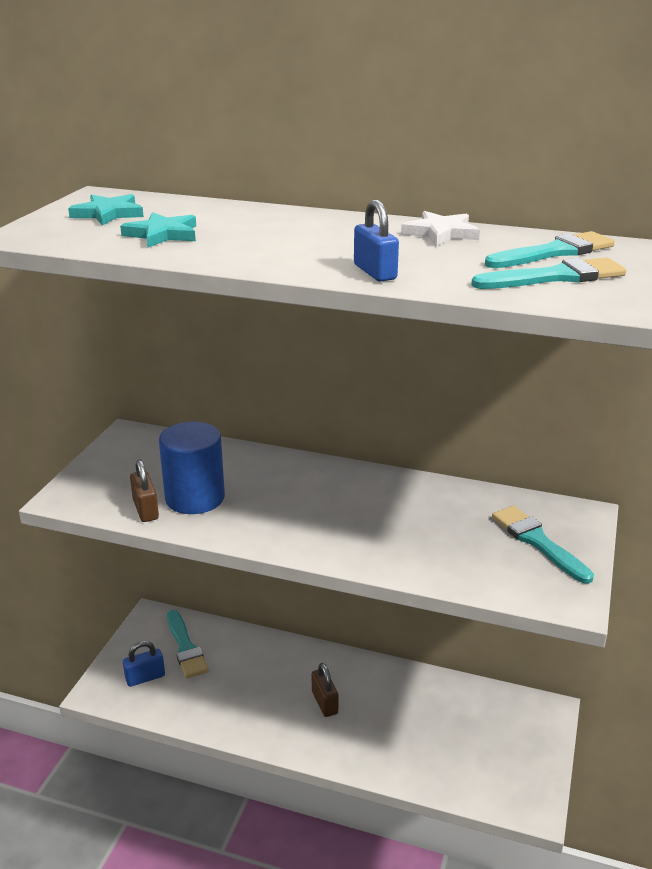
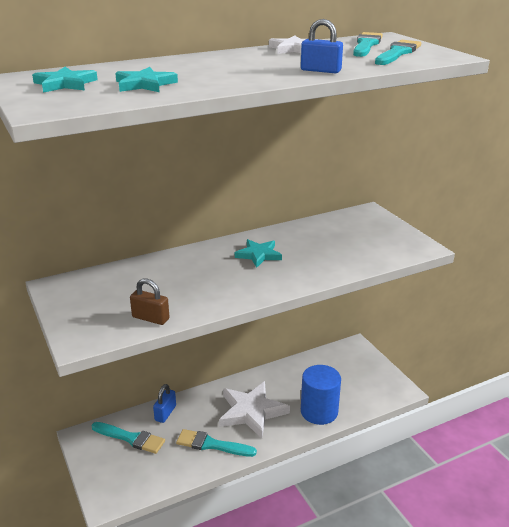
camera: 45 degrees left, 0 degrees up
blue padlock [123,641,165,687] -> blue padlock moved to [153,384,176,423]
blue cylinder [159,422,225,514] -> blue cylinder moved to [301,365,341,425]
brown padlock [312,663,339,717] -> white star [219,381,290,438]
turquoise brush [492,506,594,584] -> turquoise brush moved to [176,429,257,457]
none -> turquoise star [235,239,282,268]

